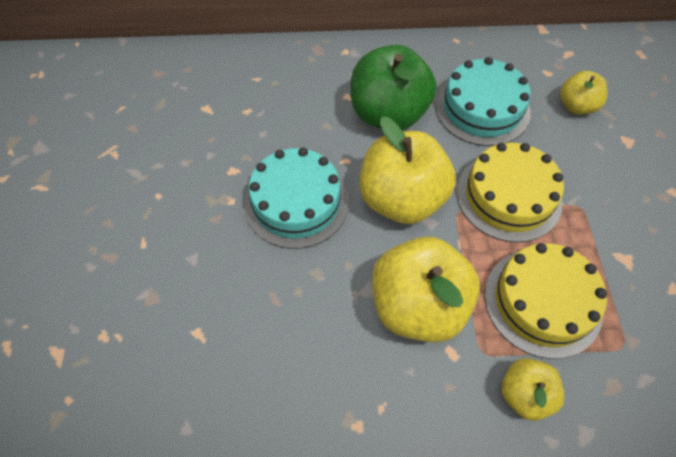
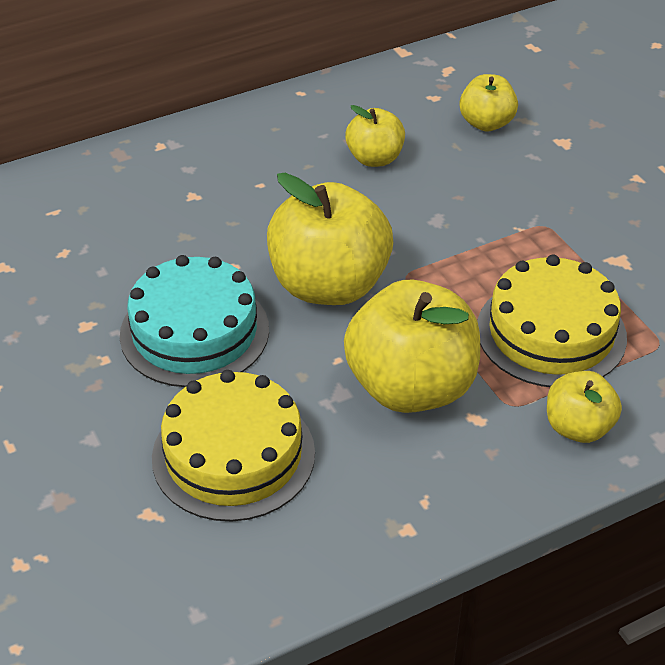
camera: 25 degrees left, 15 degrees down
green apple [351,45,436,130] -> none
turquoise cake [435,57,531,146] -> yellow apple [345,105,405,167]
yellow cake [457,143,564,243] -> yellow cake moved to [152,370,315,522]

